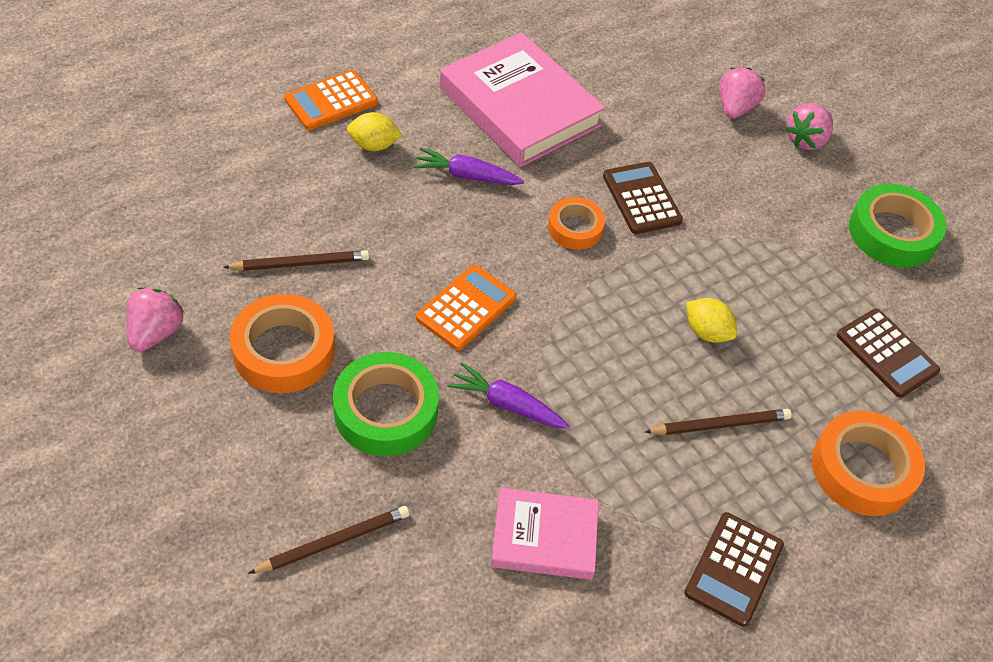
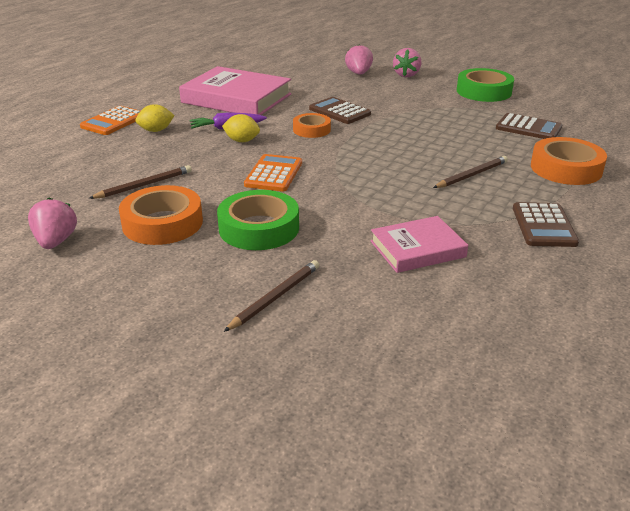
camera: 20 degrees left, 20 degrees down
purple carrot [447,362,570,429] -> none
yellow lemon [686,298,737,343] -> yellow lemon moved to [222,114,260,142]

